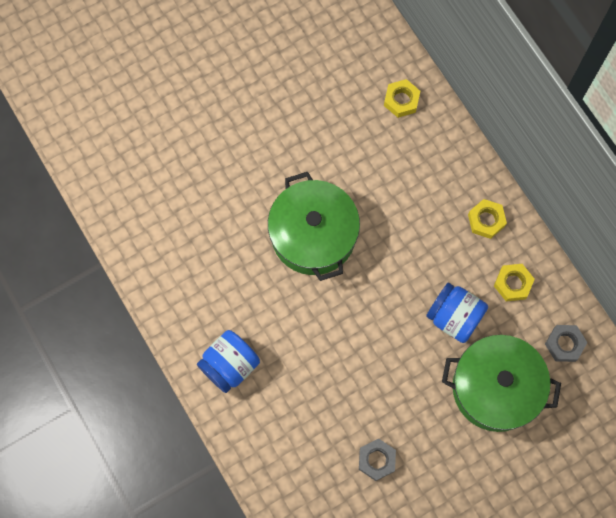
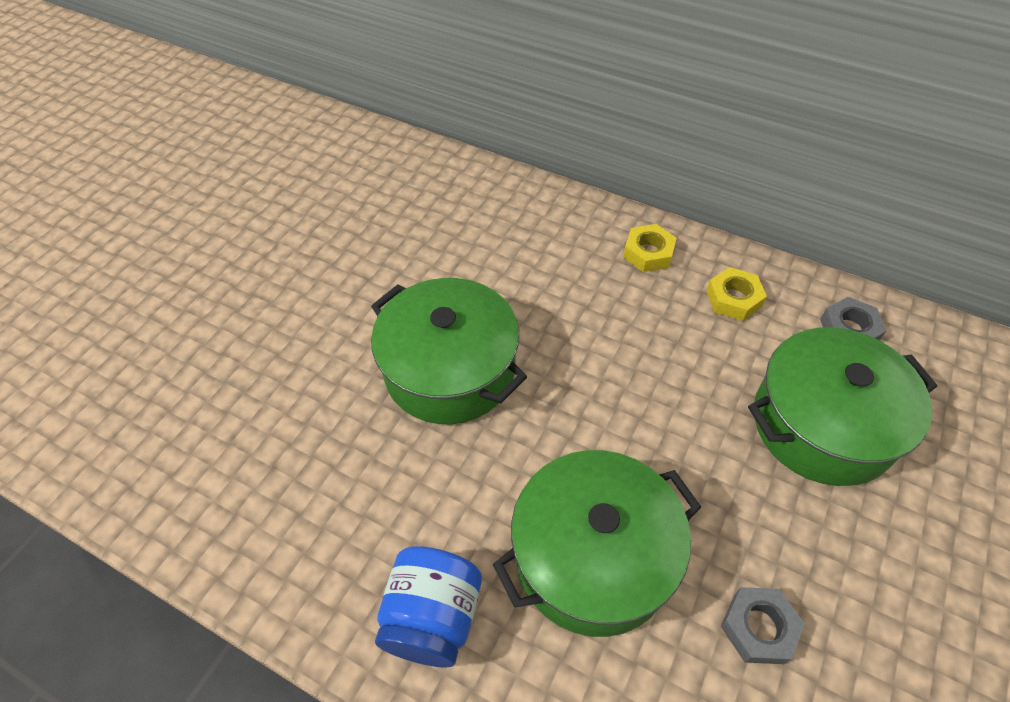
camera: 30 degrees left, 20 degrees down
yellow nut [384,79,420,118] -> none
blue jar [426,283,488,343] -> none
none -> green pot [493,450,701,637]

